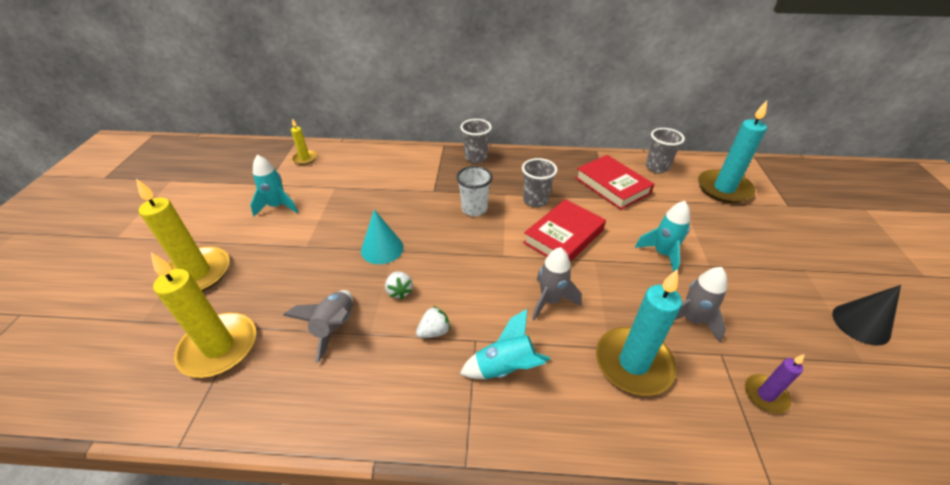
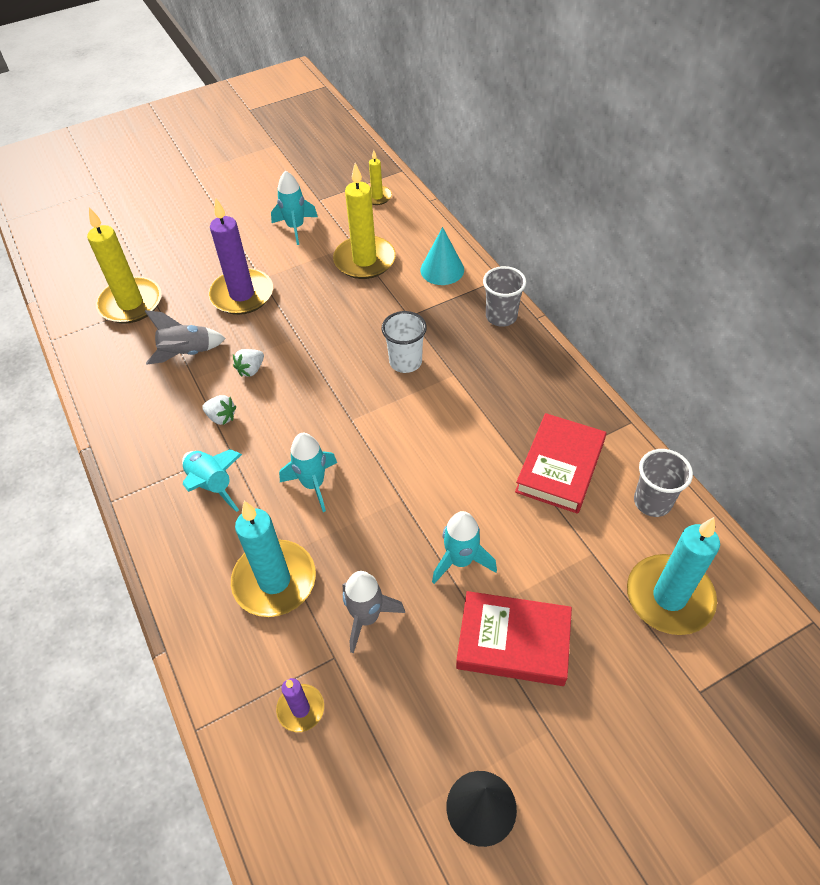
camera: 60 degrees right, 10 degrees up
yellow candle [136,178,230,292] -> yellow candle moved to [333,163,396,279]
turquoise cone [361,209,404,264] -> turquoise cone moved to [420,227,464,285]
grey cup [522,158,557,208] -> none
red book [523,199,606,262] -> red book moved to [456,591,572,686]
grey rocket [532,247,582,320] -> turquoise rocket [279,433,337,512]
none -> purple candle [208,198,273,315]

